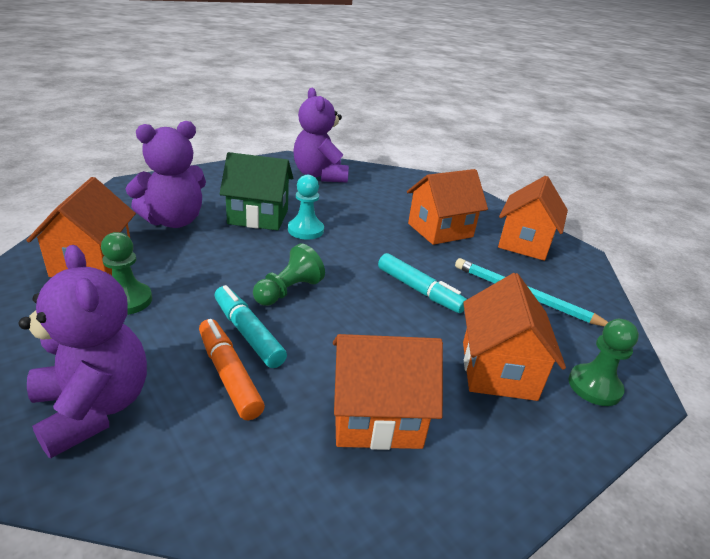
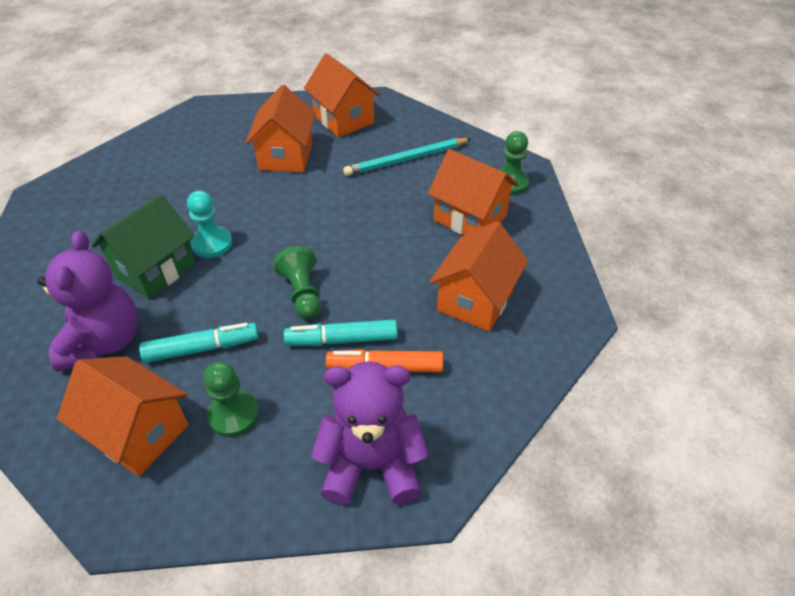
camera: 55 degrees left, 15 degrees up
purple teddy bear [293,88,349,182] -> none
turquoise marker [378,253,467,313] -> turquoise marker moved to [139,323,259,363]

